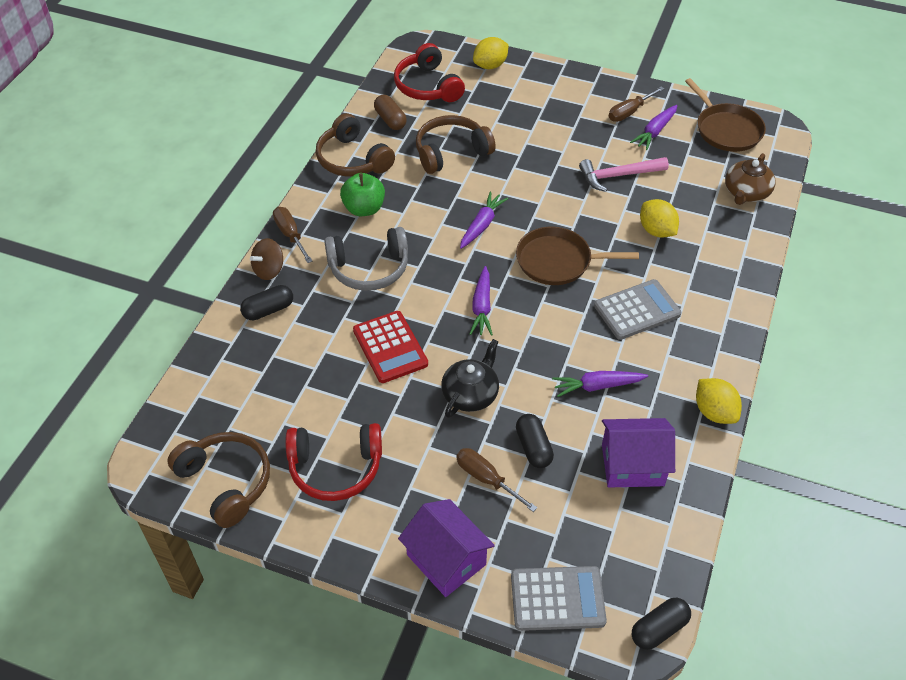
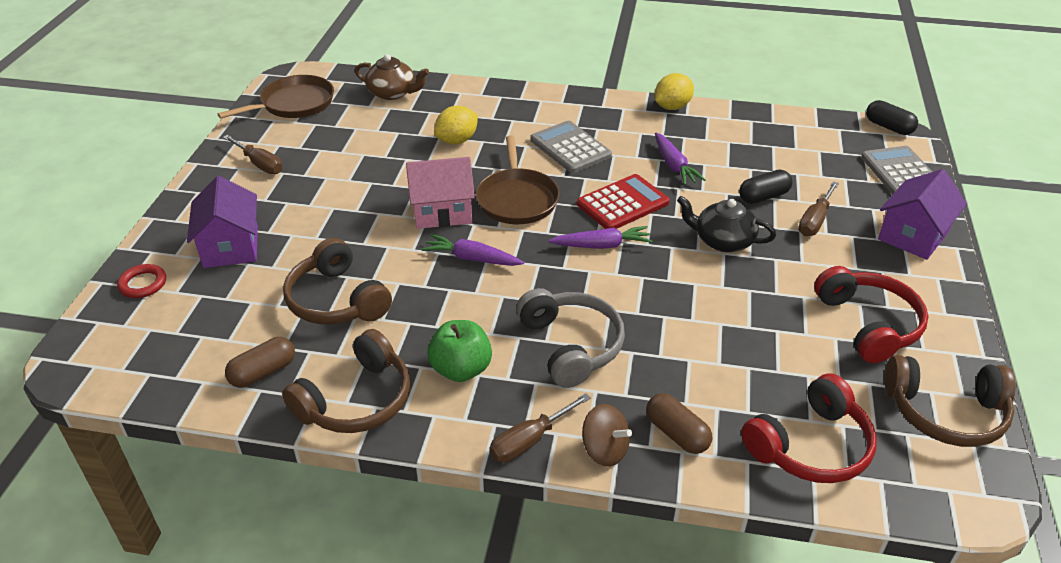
camera: 100 degrees left, 10 degrees down
brown headphones [167,432,270,528] -> brown headphones turned 120 degrees counterclockwise [885,355,1016,447]
black capsule [240,285,293,320] -> brown capsule [646,393,712,454]
red calculator [353,311,428,383] -> red calculator moved to [577,174,670,229]
red headphones [394,43,465,102] -> red headphones moved to [741,373,877,483]
yellow lemon [473,37,509,69] -> red ring [117,264,166,298]
pink hammer [579,157,669,192] -> none
purple house [602,418,675,487] -> purple house moved to [187,176,258,268]
purple carrot [630,105,677,150] -> none
none -> pink house [406,157,475,229]

